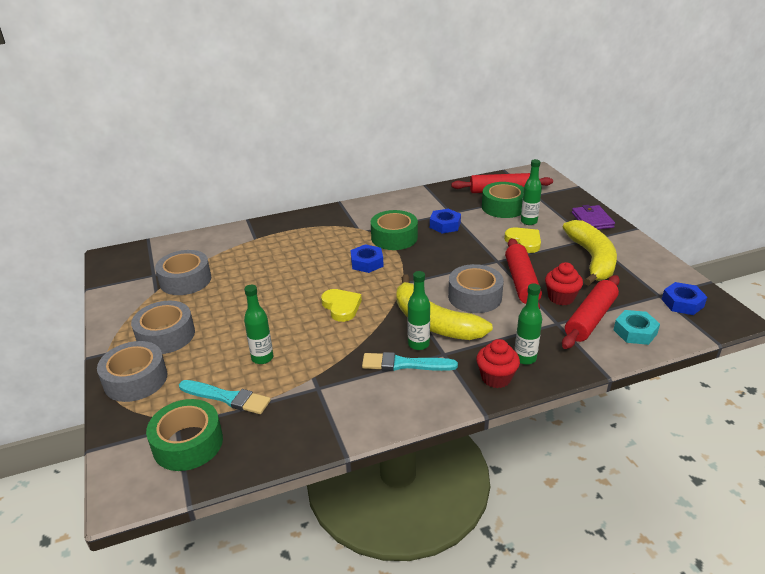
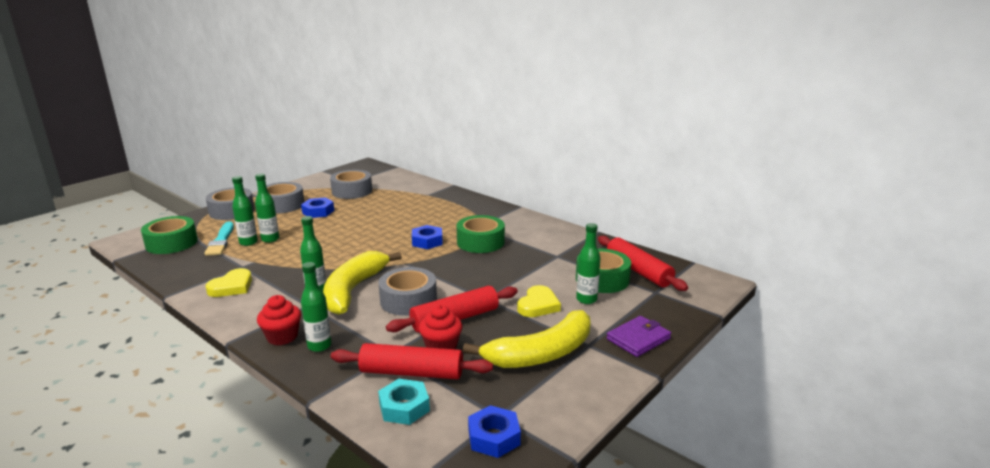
camera: 60 degrees right, 10 degrees down
yellow heart [321,289,362,322] -> yellow heart moved to [206,268,252,297]
turquoise brush [362,352,458,371] -> none
blue nut [430,209,461,233] -> blue nut moved to [301,198,334,218]
none -> green bottle [232,176,258,246]

